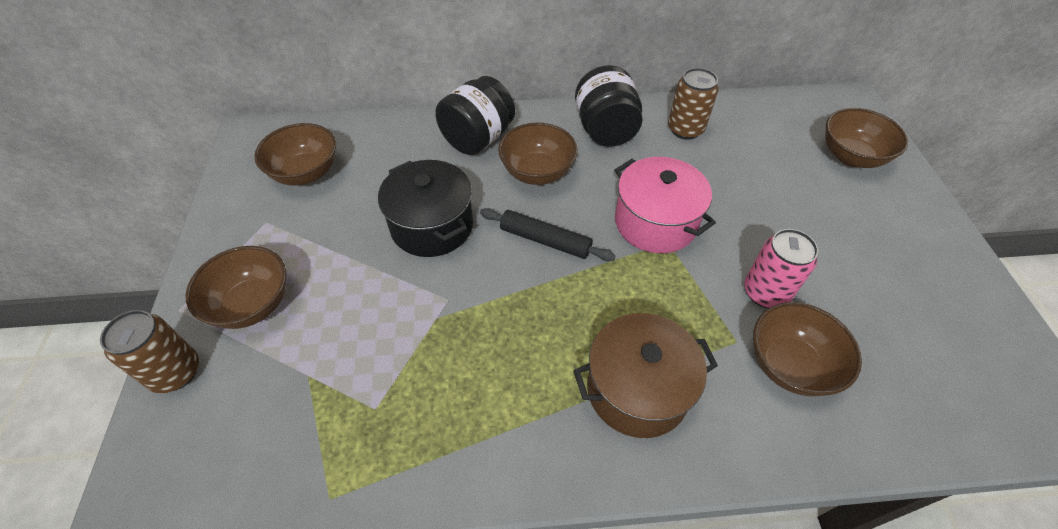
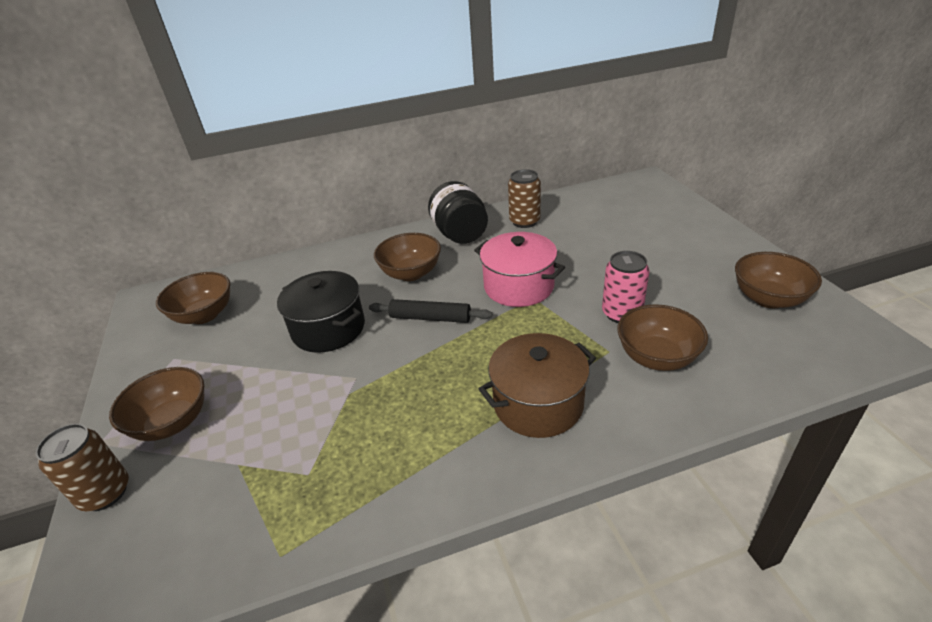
camera: 10 degrees left, 15 degrees down
black jar [435,76,515,155] -> none
brown bowl [825,108,908,168] -> brown bowl moved to [735,252,822,308]

